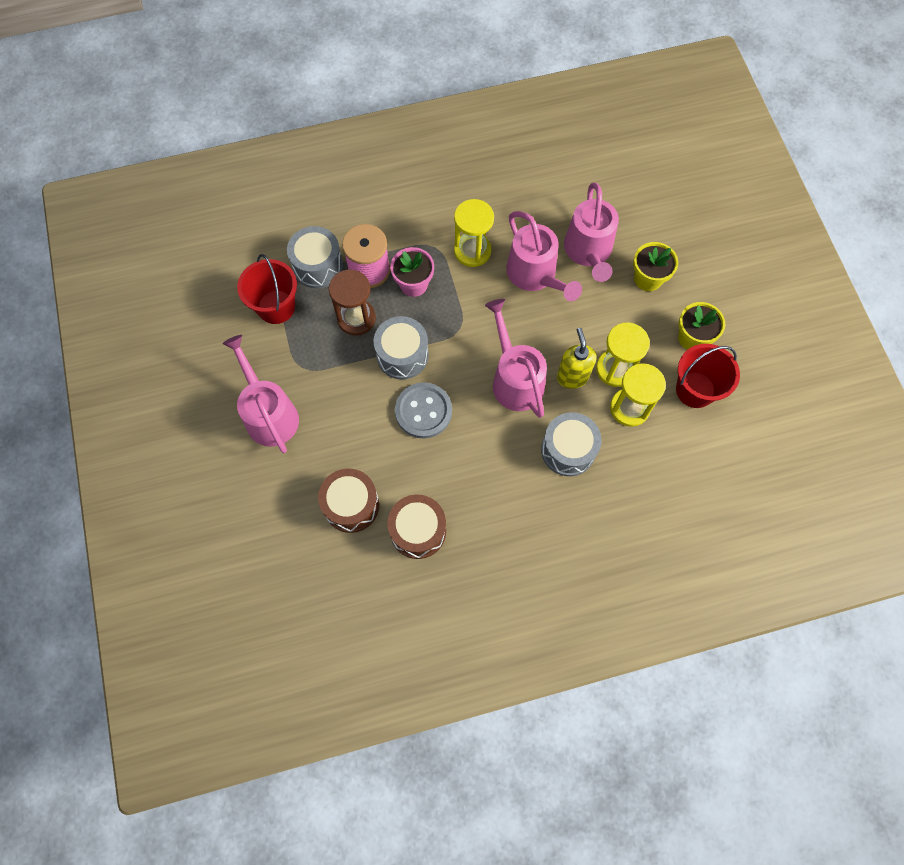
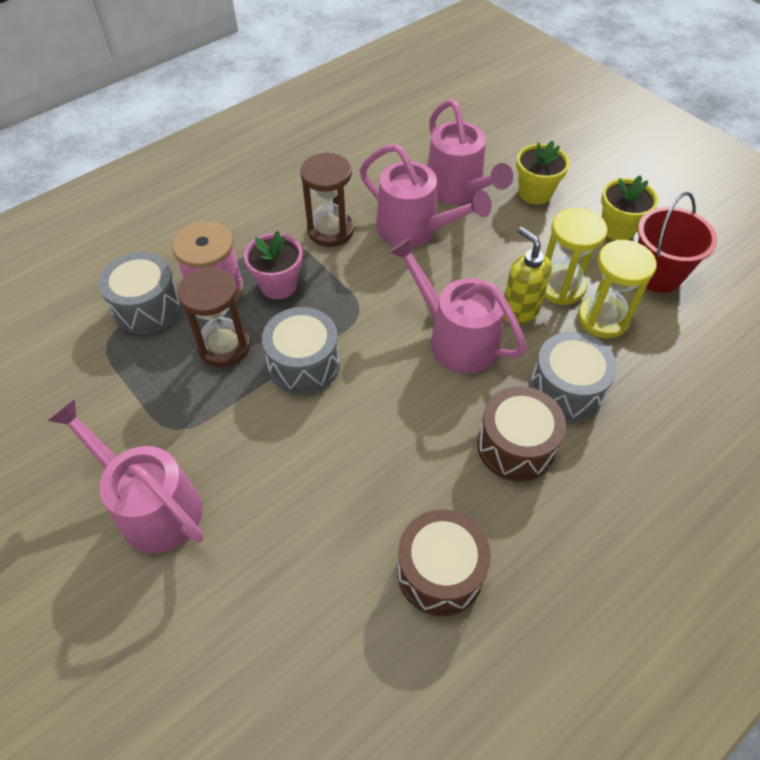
camera: 25 degrees left, 15 degrees down
red bucket [237,254,297,324] -> none
brown drum [318,468,379,533] -> brown drum moved to [477,386,566,481]
grey button [395,382,452,439] -> none
yellow hourglass [454,199,494,267] -> brown hourglass [300,153,354,247]

